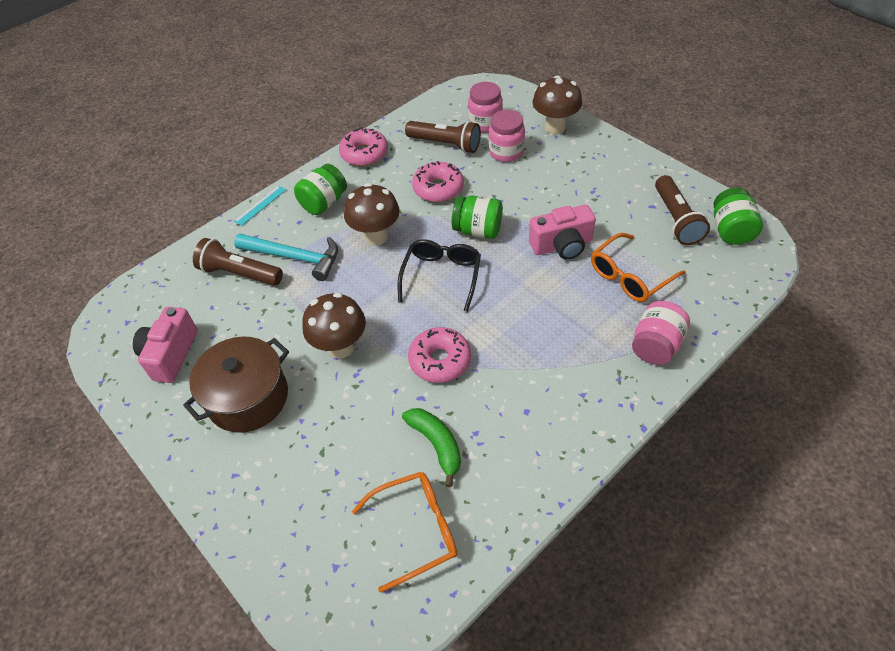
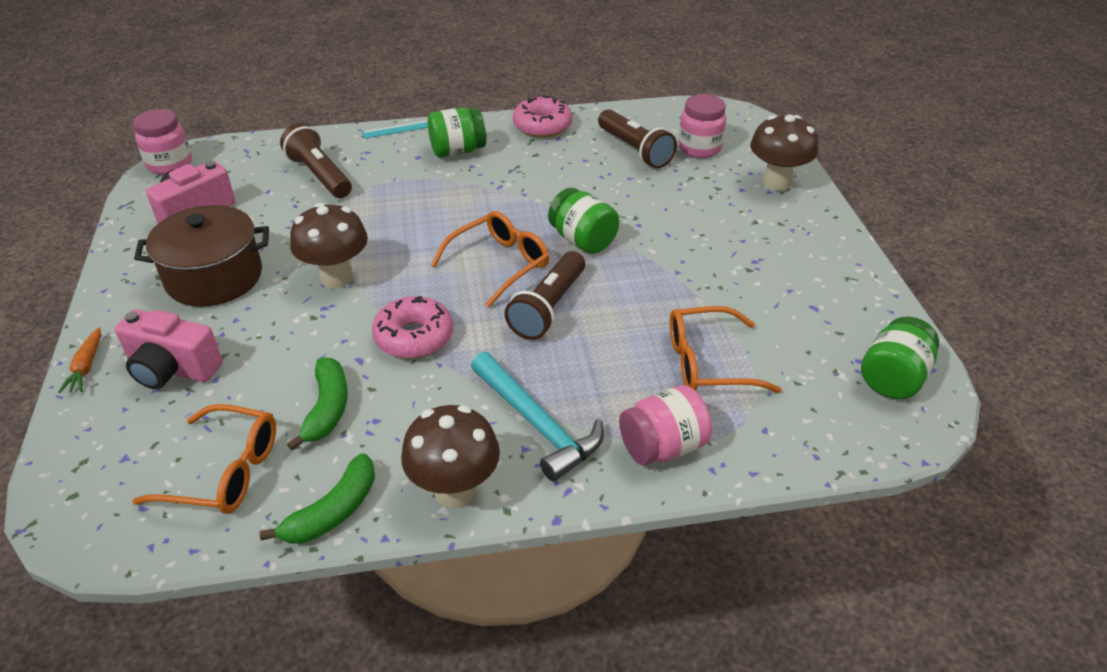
camera: 30 degrees right, 10 degrees down
turquoise hammer [234,234,338,281] -> turquoise hammer moved to [471,352,604,482]
brown mushroom [344,183,400,245] -> brown mushroom moved to [401,405,500,508]
black glasses [398,239,481,312] -> orange glasses [431,211,549,307]
pink donut [412,161,464,202] -> none
pink jar [489,110,525,162] -> pink jar moved to [133,109,192,175]
pink camera [529,205,596,260] -> pink camera moved to [115,309,222,389]
brown flashlight [655,175,710,245] -> brown flashlight moved to [504,251,585,340]
none -> orange carrot [58,327,101,393]
none -> green banana [260,453,375,543]

